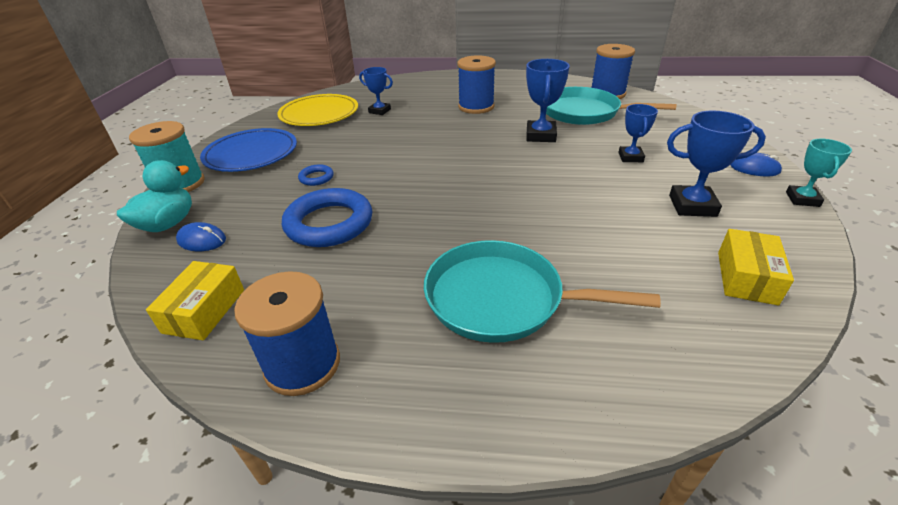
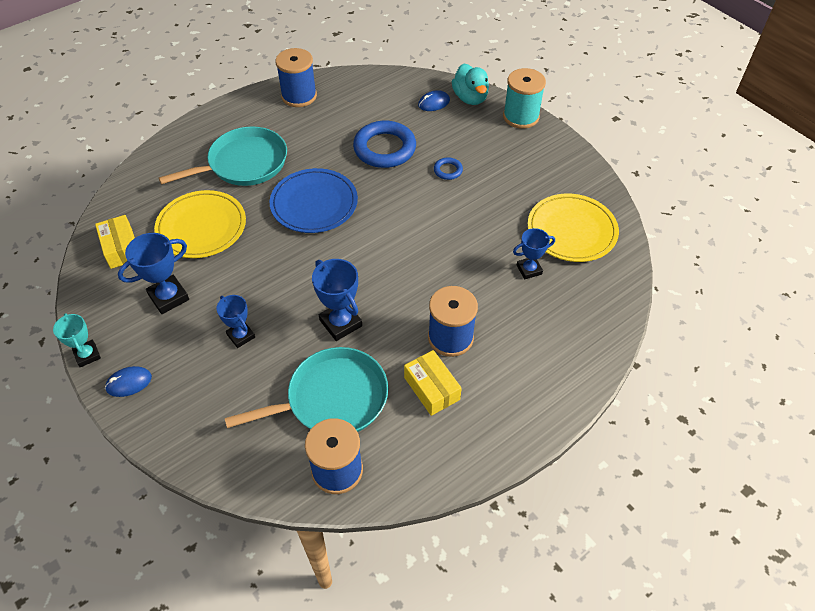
camera: 135 degrees right, 15 degrees up
yellow box [146,261,244,340] -> yellow box moved to [404,350,462,416]
blue plate [200,128,297,172] -> blue plate moved to [270,168,358,233]
none -> yellow plate [154,190,246,258]

